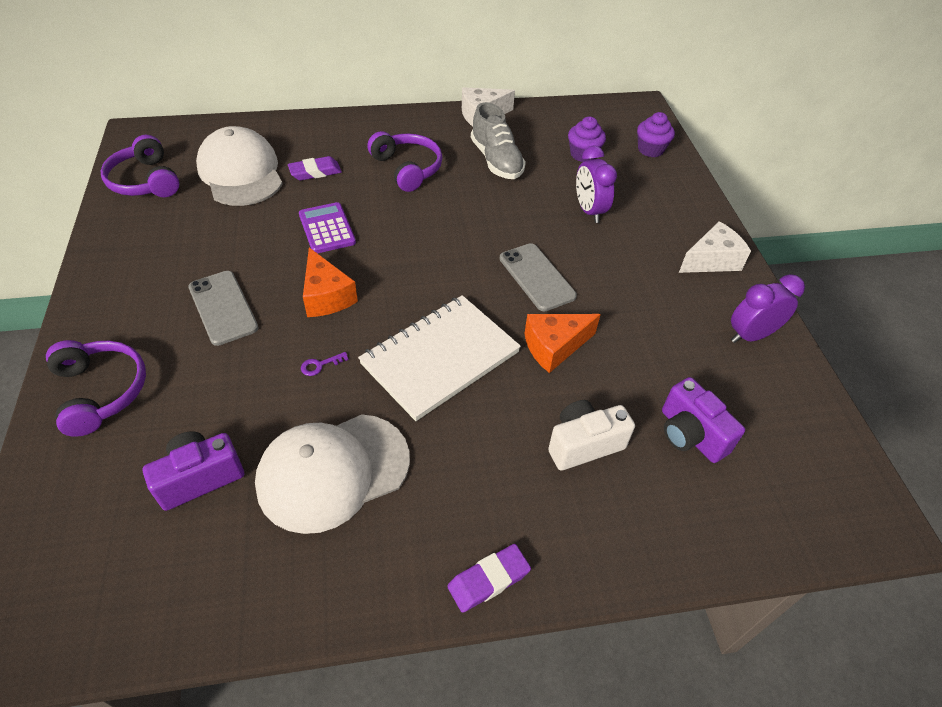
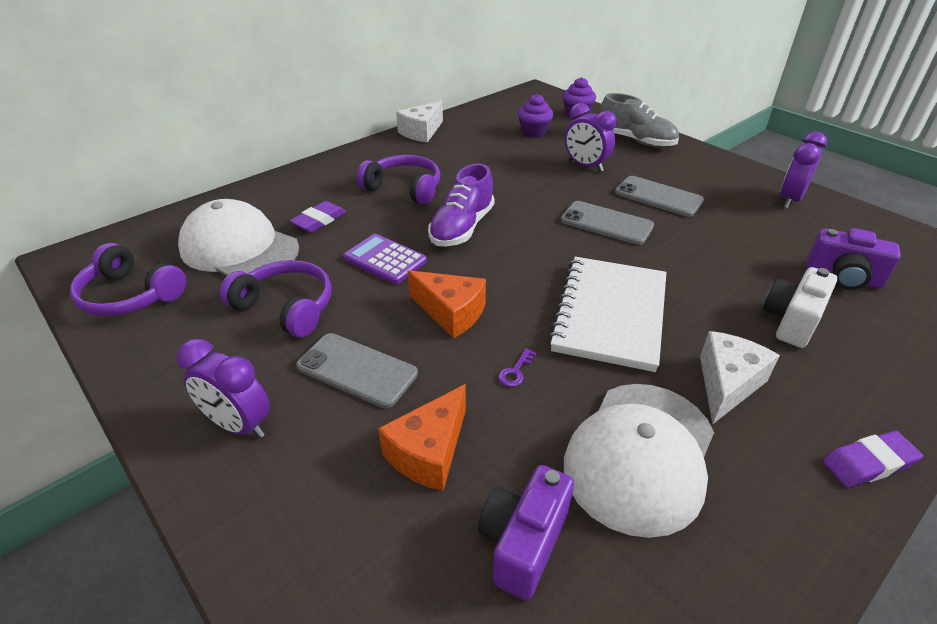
camera: 30 degrees left, 10 degrees down
purple headphones [46,340,146,437] -> purple headphones moved to [220,260,332,337]
purple eraser [447,544,531,613] -> purple eraser turned 45 degrees clockwise [823,431,923,488]
grey shoe [471,102,526,179] -> grey shoe moved to [599,93,679,147]
orange cheese [524,314,601,373] -> orange cheese moved to [378,384,466,491]
white cheese [679,221,751,273] -> white cheese moved to [700,331,780,424]
none -> purple clock [177,339,270,438]
none -> purple shoe [428,163,495,247]
none -> grey phone [615,176,704,217]

